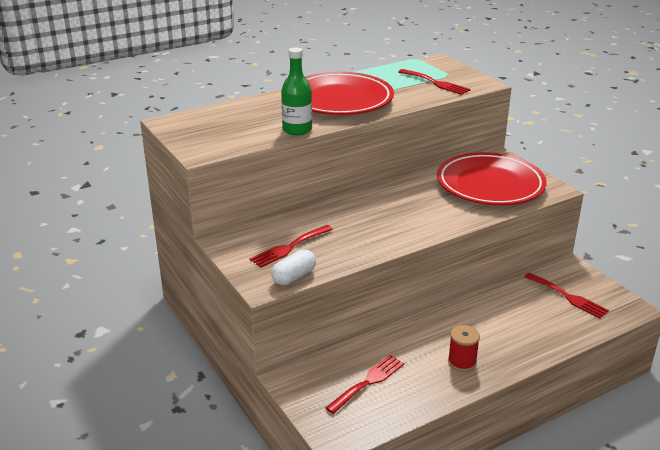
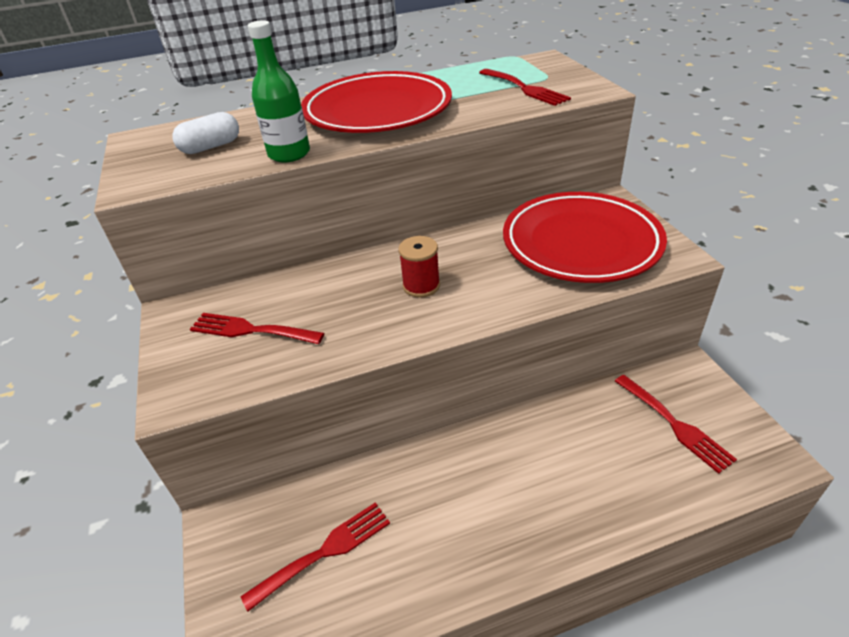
camera: 15 degrees right, 10 degrees up
red fork [250,225,333,268] -> red fork turned 45 degrees clockwise [190,313,324,344]
white capsule [271,250,316,285] -> white capsule moved to [172,112,239,154]
red spool [448,325,480,372] -> red spool moved to [398,236,440,298]

